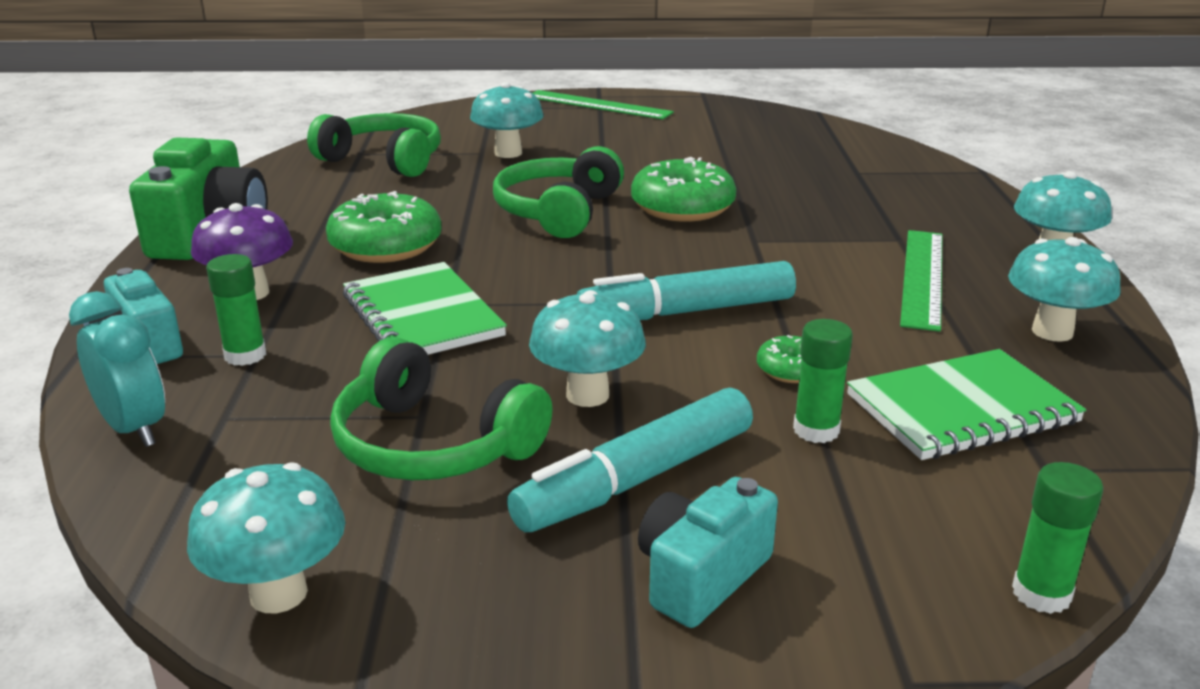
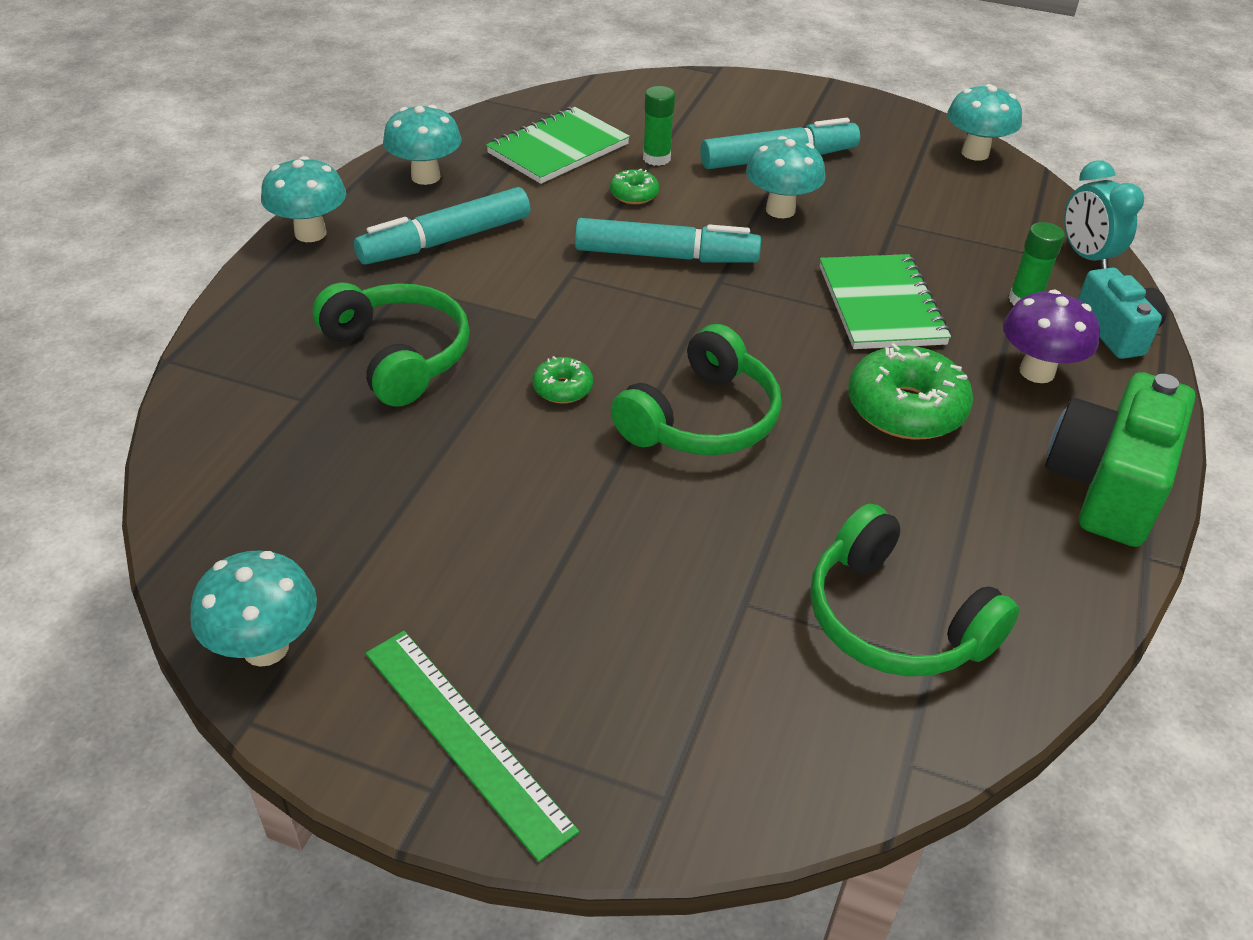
camera: 160 degrees left, 15 degrees up
green headphones [330,337,552,480] -> green headphones moved to [312,283,470,407]
turquoise mushroom [470,82,543,158] -> turquoise mushroom moved to [190,550,317,667]
green donut [631,157,736,222] -> green donut [532,356,593,403], size x0.50
turquoise camera [638,477,778,628] -> none
green notebook [847,349,1086,460] -> green notebook turned 45 degrees counterclockwise [486,107,630,184]
green ruler [900,230,943,332] -> turquoise marker [354,187,530,265]
green glue stick [1012,462,1103,614] -> none

